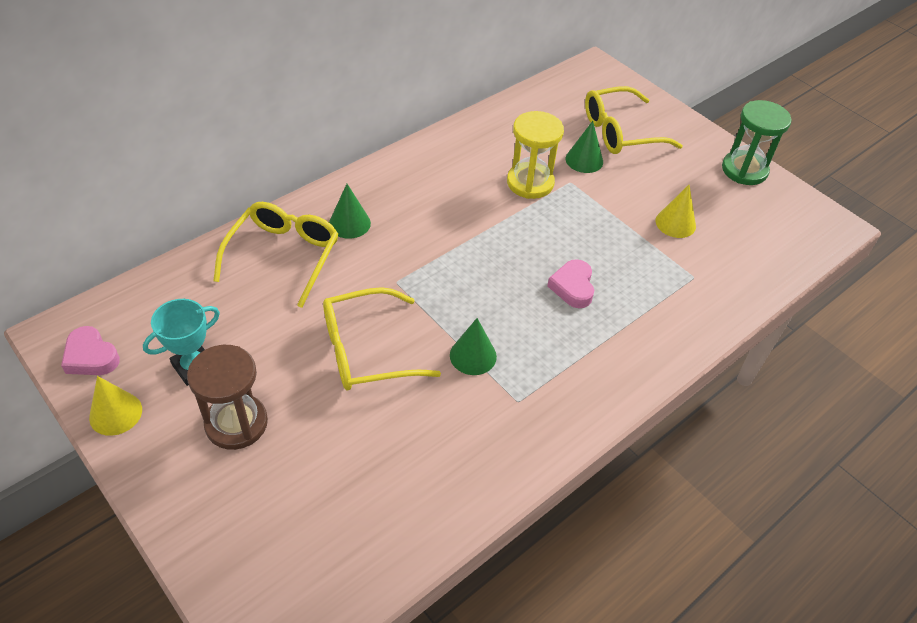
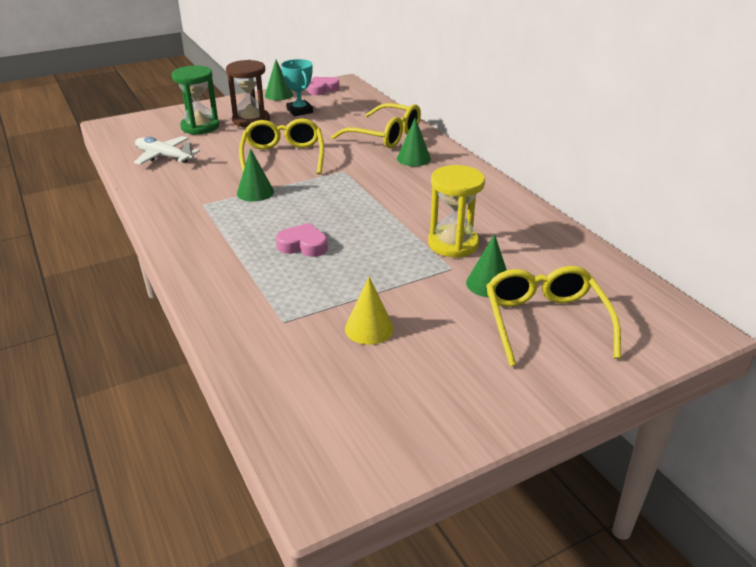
camera: 105 degrees right, 15 degrees down
yellow cone [89,376,142,436] -> green cone [265,60,293,100]
green hourglass [722,100,791,185] -> green hourglass moved to [172,65,219,135]
none -> white plane [134,136,200,165]

